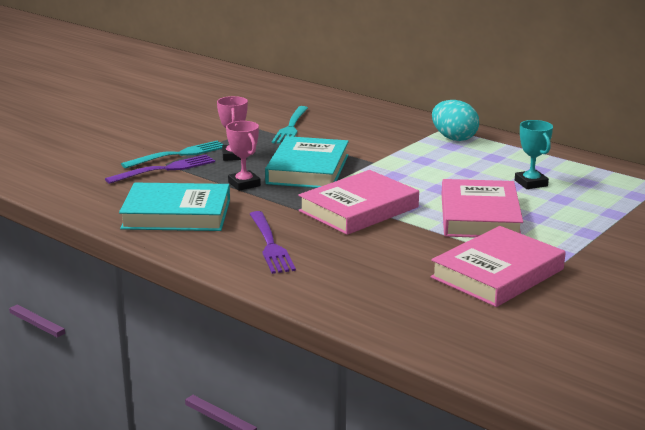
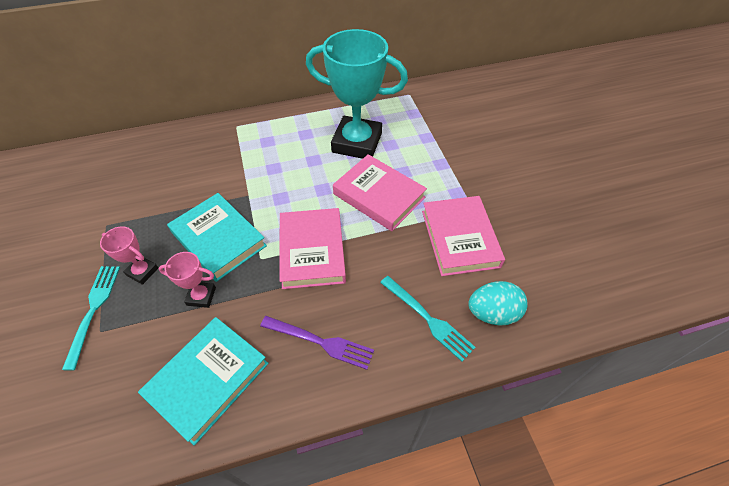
camera: 55 degrees left, 30 degrees up
purple fork [105,155,215,184] -> none
turquoise fork [272,106,308,144] -> turquoise fork moved to [380,276,476,362]
turquoise egg [432,100,479,141] -> turquoise egg moved to [468,281,528,326]
turquoise trophy [515,120,553,189] -> turquoise trophy [306,29,408,159], size x2.28

